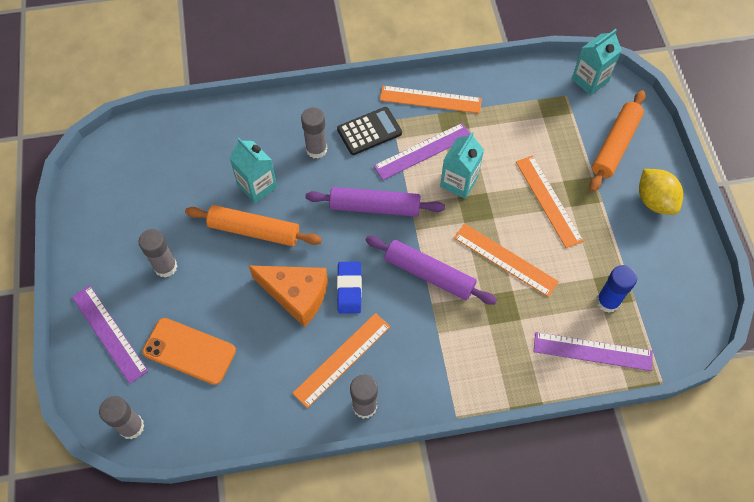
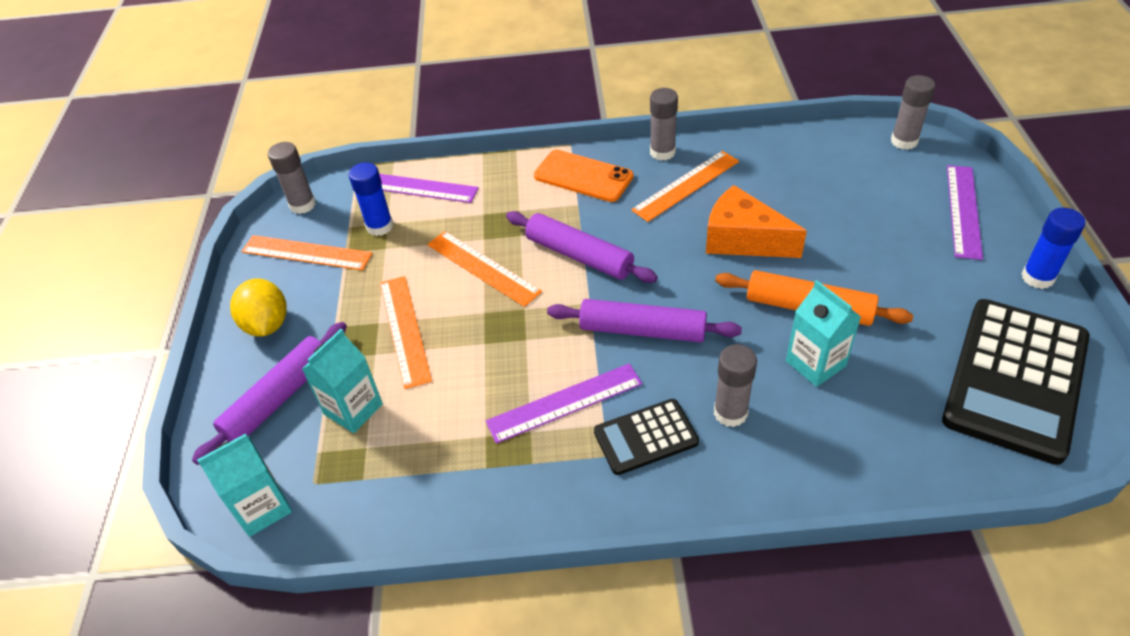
camera: 170 degrees left, 15 degrees down
purple ruler [72,285,148,384] -> purple ruler turned 45 degrees clockwise [947,165,983,260]
grey glue stick [139,229,178,278] -> grey glue stick moved to [268,142,316,214]
orange phone [142,318,236,385] -> orange phone moved to [534,150,633,202]
blue eraser [337,262,362,314] -> none
orange ruler [380,86,482,113] -> orange ruler moved to [241,235,372,270]
turquoise carton [440,132,484,199] -> turquoise carton moved to [302,329,383,433]
orange rolling pin [590,90,646,192] -> purple rolling pin [192,322,347,465]
none -> black calculator [942,299,1090,465]
none -> blue glue stick [1021,208,1085,289]

